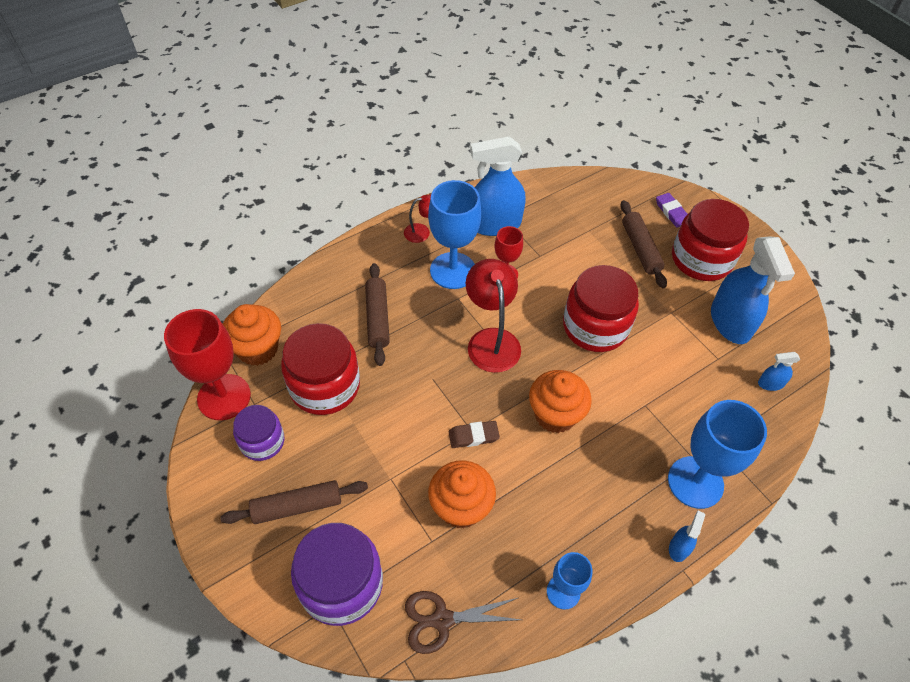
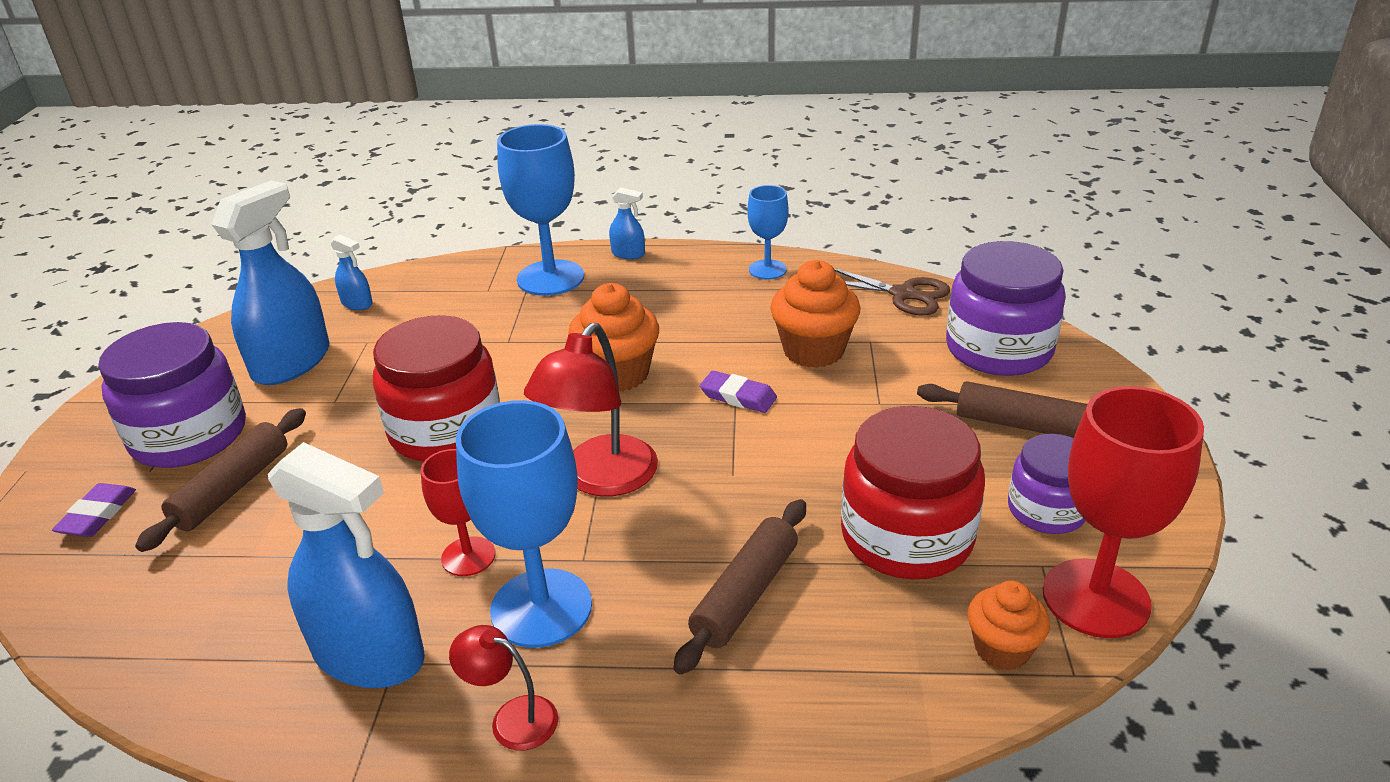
camera: 140 degrees left, 20 degrees down
orange cupcake [223,304,281,366] -> orange cupcake [968,581,1050,670], size x0.63
brown eraser [449,421,500,448] -> purple eraser [700,370,777,413]
blue spray bottle [669,510,705,562] -> blue spray bottle turned 135 degrees counterclockwise [609,187,645,259]
red jar [672,199,749,281] -> purple jar [98,322,246,468]

